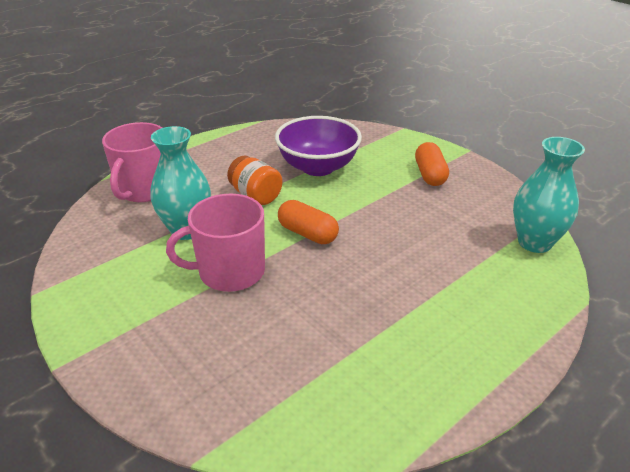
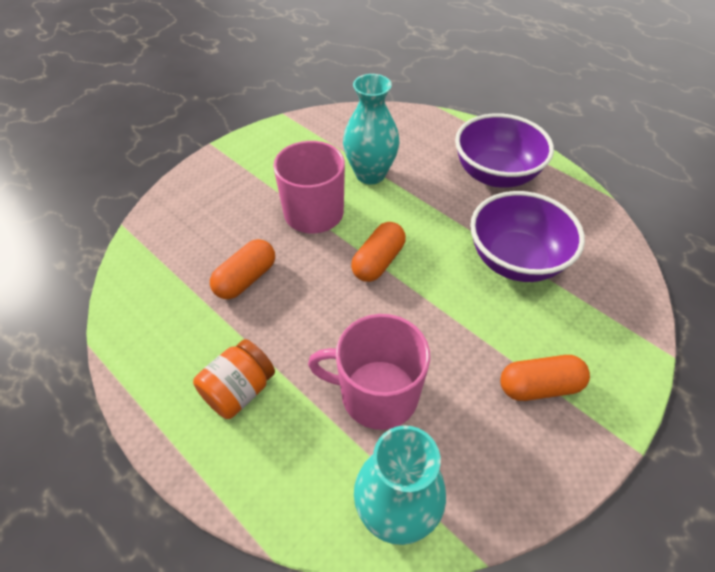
camera: 85 degrees right, 15 degrees up
pink mug [102,122,162,202] -> pink mug moved to [308,314,430,430]
orange jar [227,156,283,205] -> orange jar moved to [193,339,275,419]
none -> orange capsule [210,239,275,299]
none -> purple bowl [455,113,554,188]

